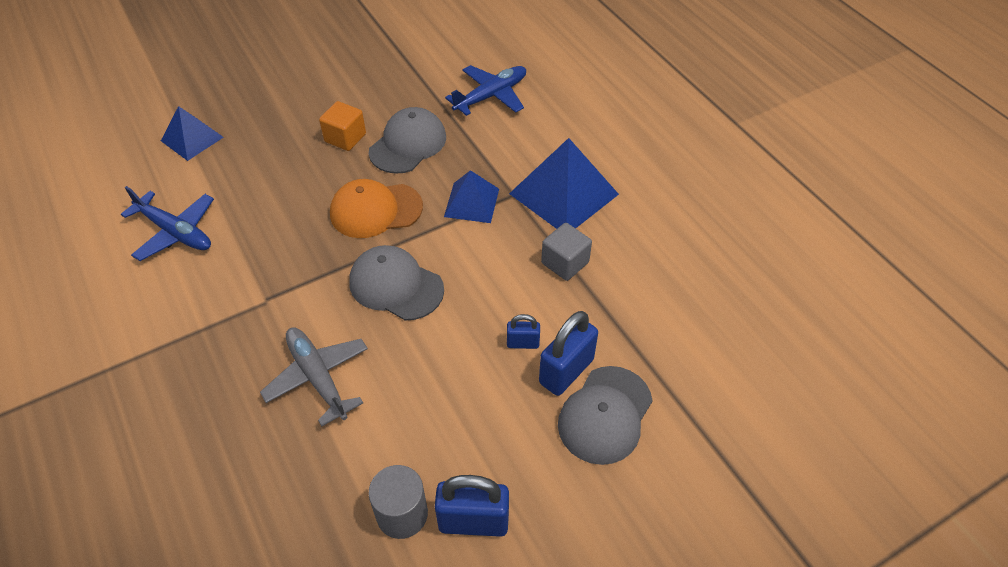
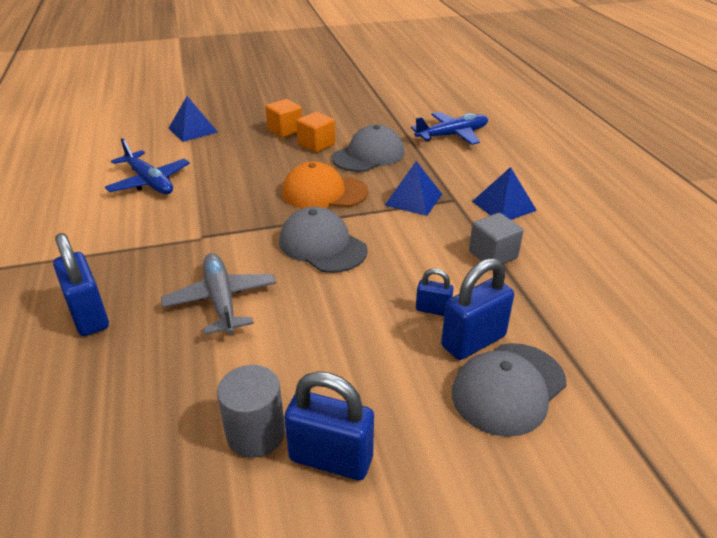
camera: 15 degrees right, 15 degrees down
blue pyramid [509,138,619,229] -> blue pyramid [472,167,537,220], size x0.60
none -> blue padlock [53,233,109,336]
none -> orange cube [265,99,302,138]

